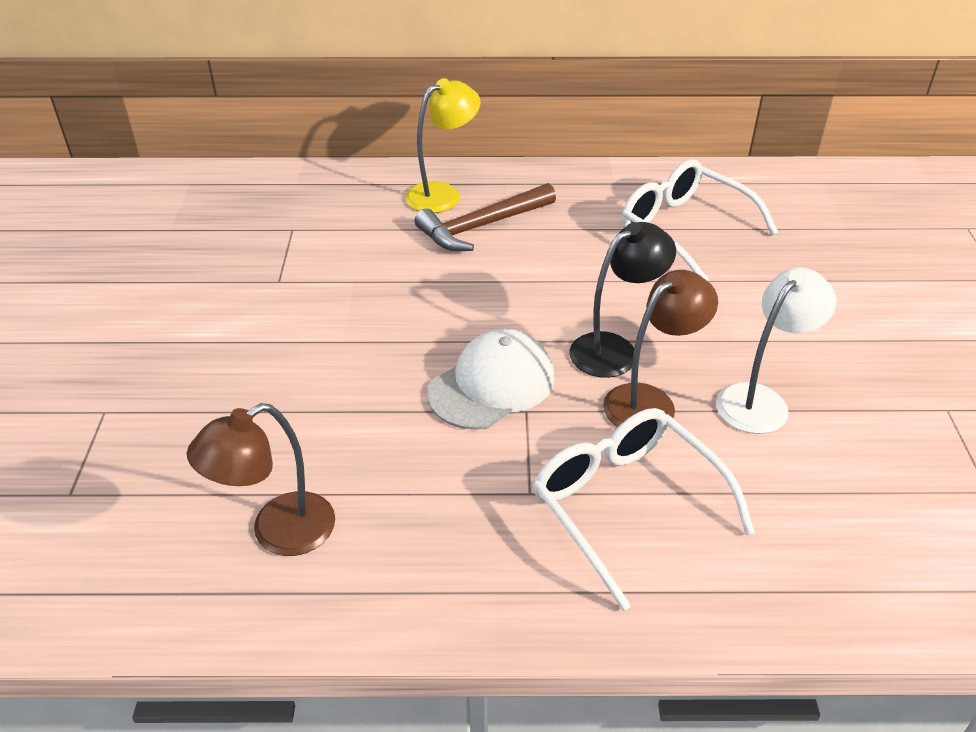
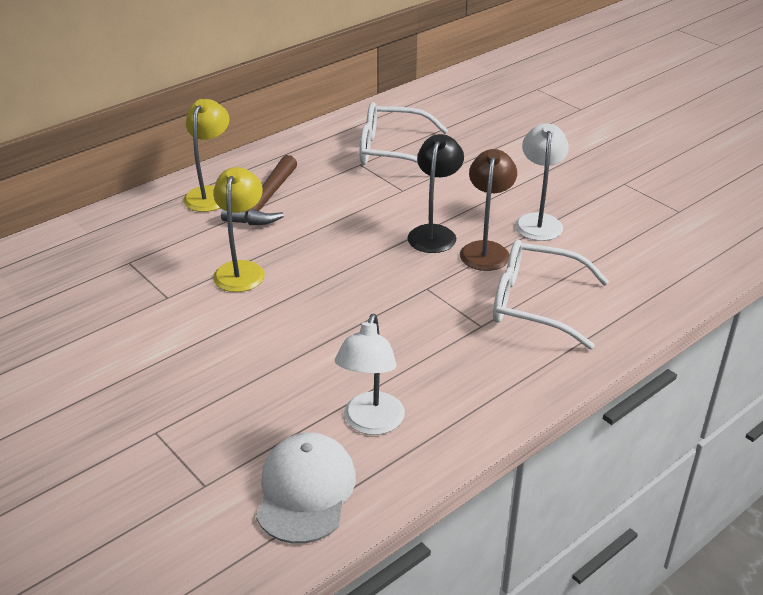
camera: 40 degrees left, 5 degrees down
brown lamp [187,403,335,556] -> white lamp [335,314,405,435]
white cap [427,328,555,430] -> white cap moved to [256,432,356,544]
none -> yellow lamp [213,167,265,292]

